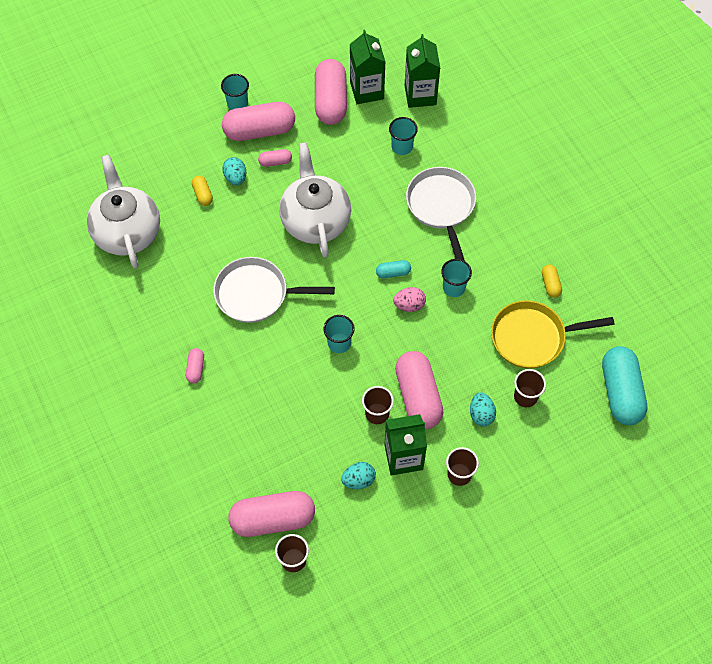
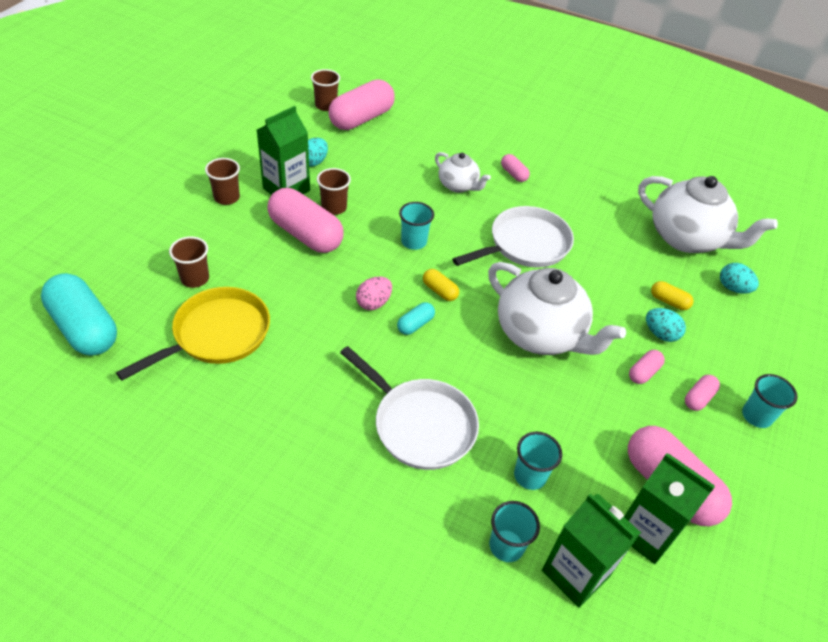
camera: 140 degrees right, 15 degrees down
pink capsule [222,102,295,141] -> pink capsule [685,375,720,411], size x0.46
turquoise cup [441,259,472,297] -> turquoise cup moved to [489,501,540,562]
turquoise egg [470,392,496,426] -> turquoise egg moved to [720,263,759,294]
yellow capsule [542,265,562,298] -> yellow capsule moved to [423,269,459,301]
none -> white teapot [435,152,491,193]

